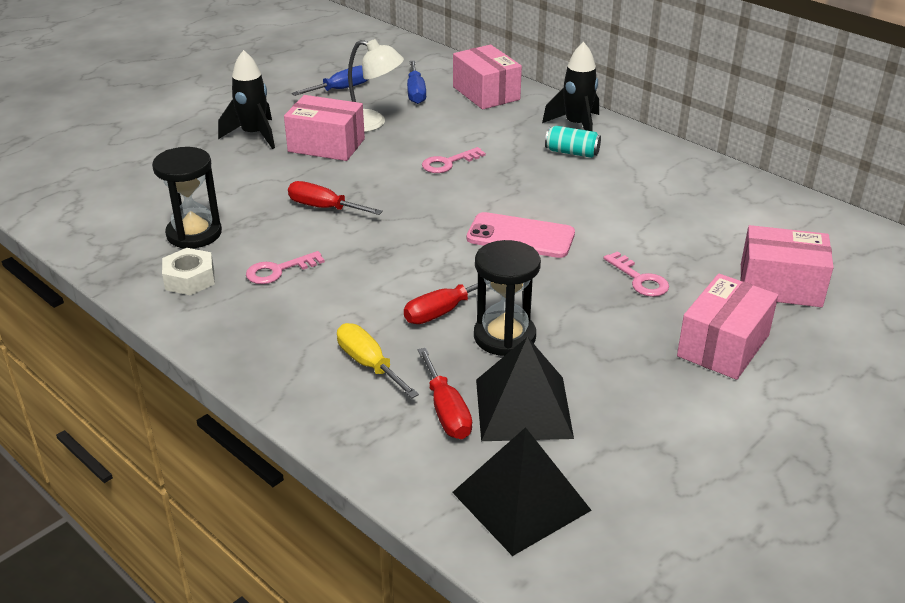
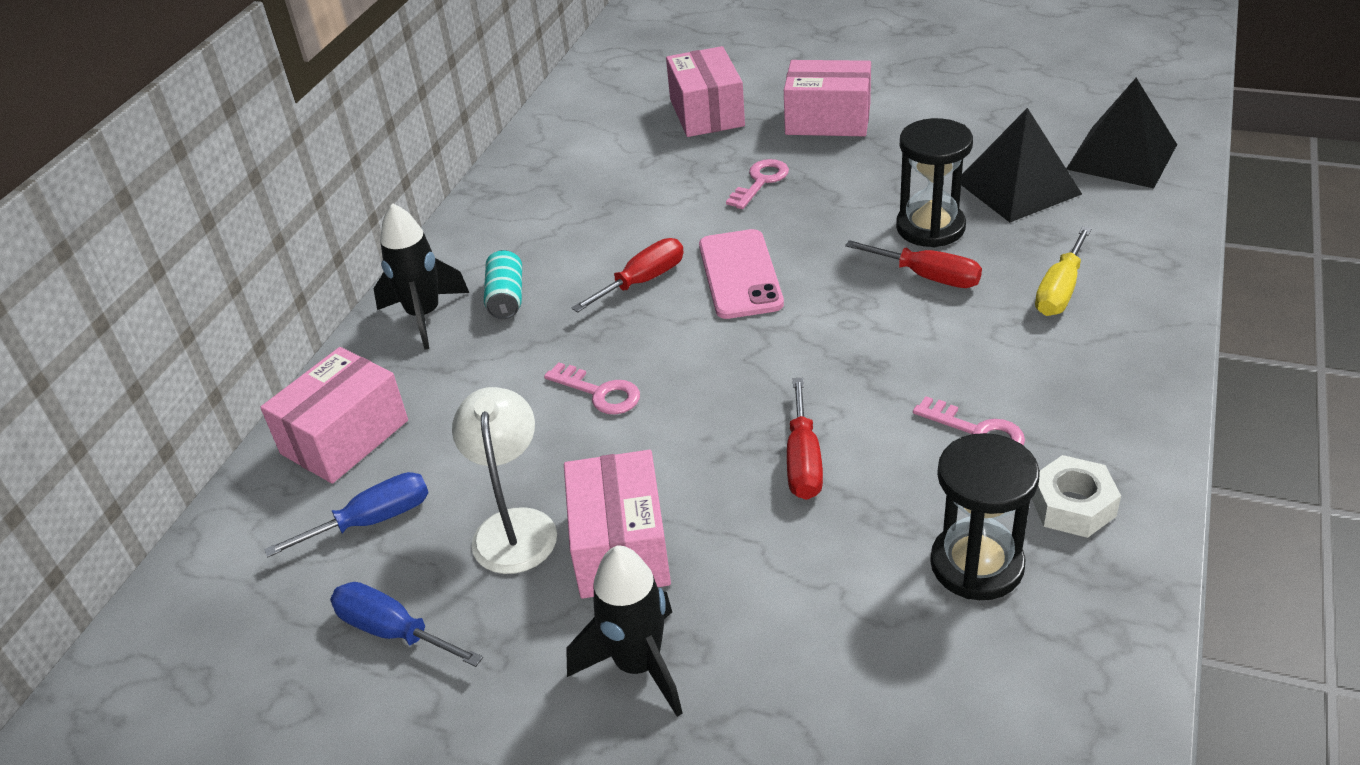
camera: 110 degrees left, 5 degrees up
red screwdriver [418,348,472,439] -> red screwdriver moved to [572,238,684,313]

